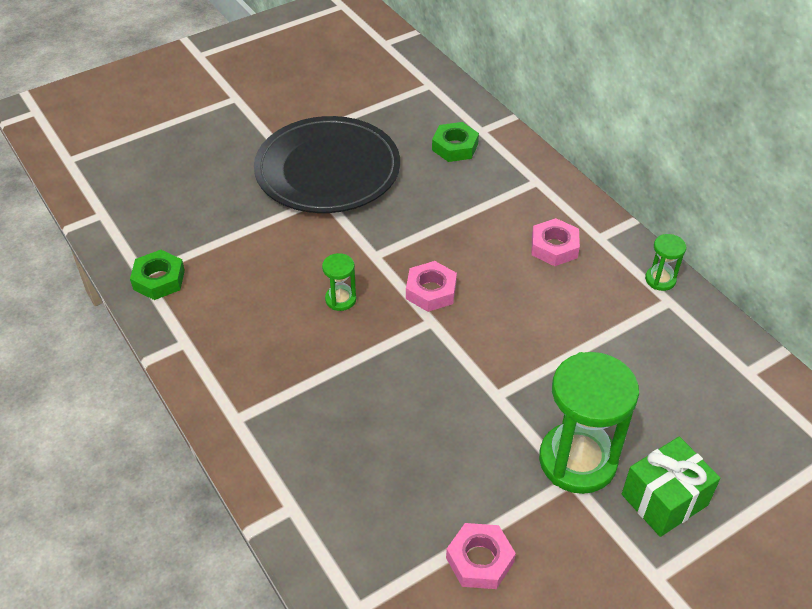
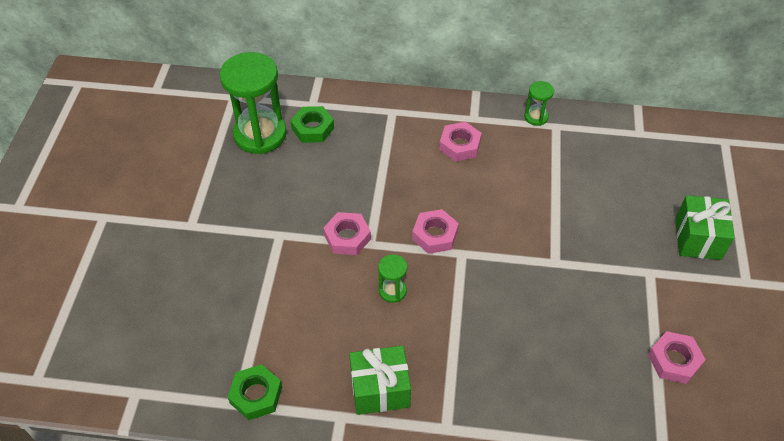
camera: 50 degrees left, 5 degrees up
black plate [254,116,400,213] -> none
green hourglass [539,352,639,494] -> green hourglass moved to [220,52,287,154]
none -> pink nut [323,212,371,255]
none -> green gift [349,346,411,415]

